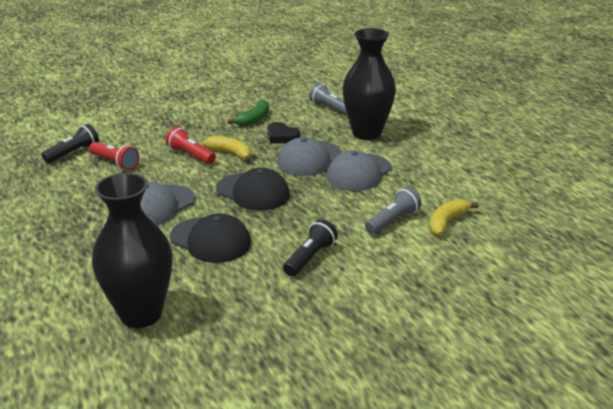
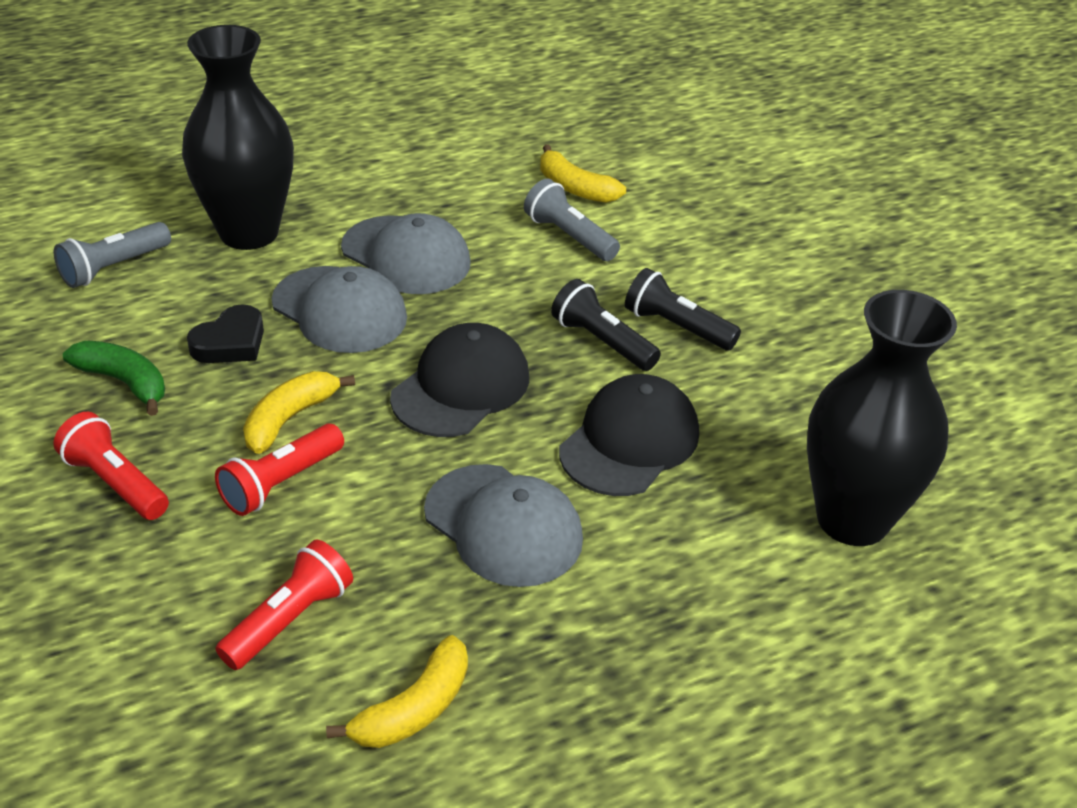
camera: 90 degrees left, 10 degrees up
black flashlight [42,124,99,163] -> black flashlight moved to [551,279,661,371]
none -> red flashlight [53,412,169,520]
none -> yellow banana [326,635,468,748]

